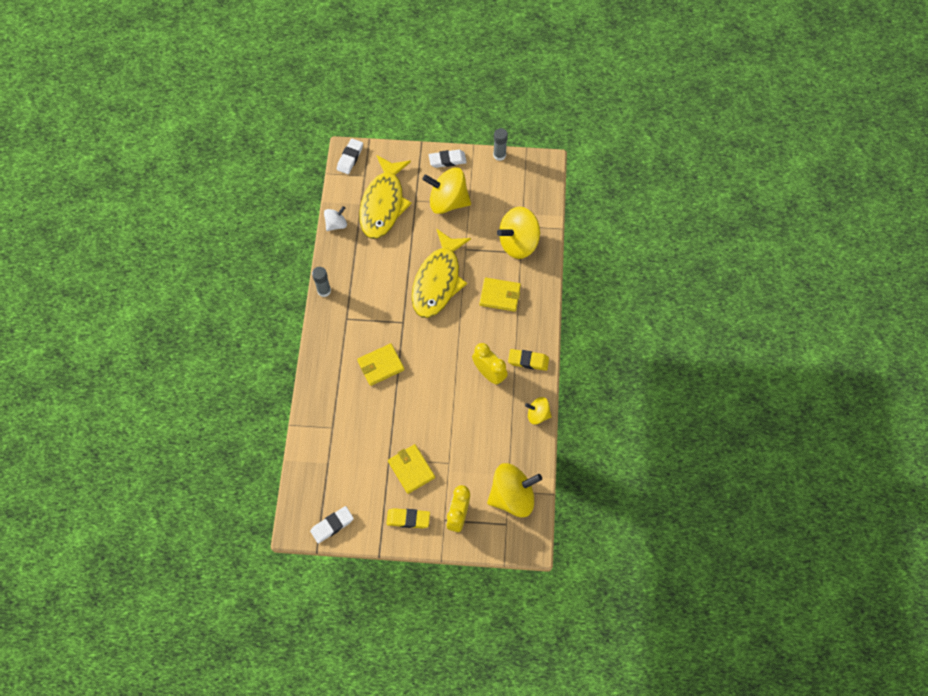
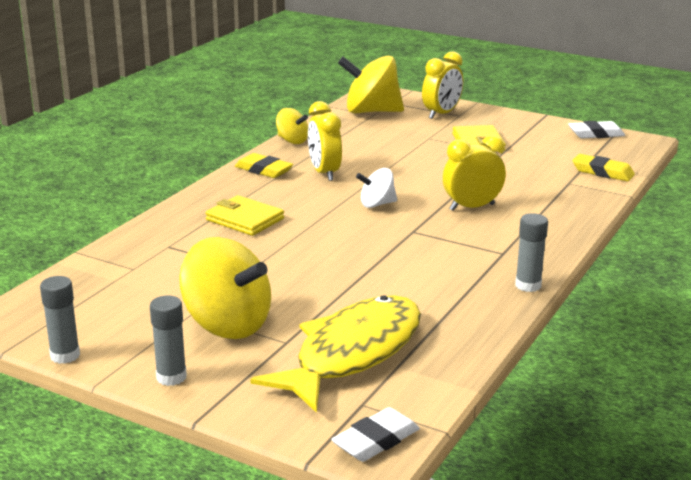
camera: 155 degrees left, 40 degrees down
white spinning top [324,206,347,231] -> white spinning top moved to [356,168,397,208]
yellow wallet [357,343,405,386] -> yellow clock [443,135,506,211]
yellow eraser [386,508,430,528] -> yellow eraser moved to [572,154,635,181]
yellow fish [411,229,471,318] -> none
white eraser [429,150,467,168] -> grey glue stick [150,295,187,386]
yellow spinning top [497,207,540,259] -> none

